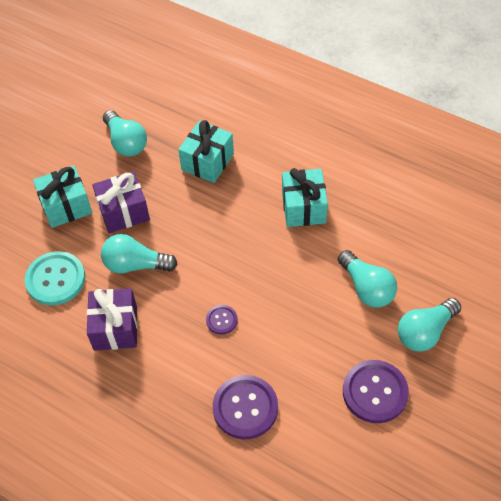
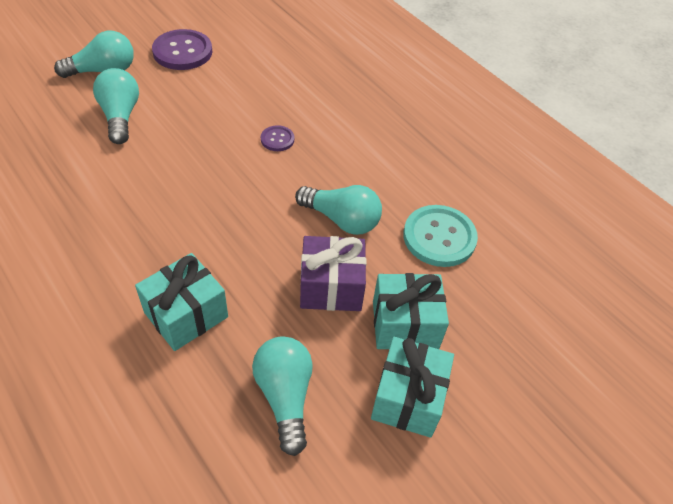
camera: 165 degrees left, 5 degrees down
purple gift [87,288,138,351] -> none
purple button [213,375,278,439] -> none
turquoise gift [282,168,328,227] -> turquoise gift moved to [371,337,454,438]

